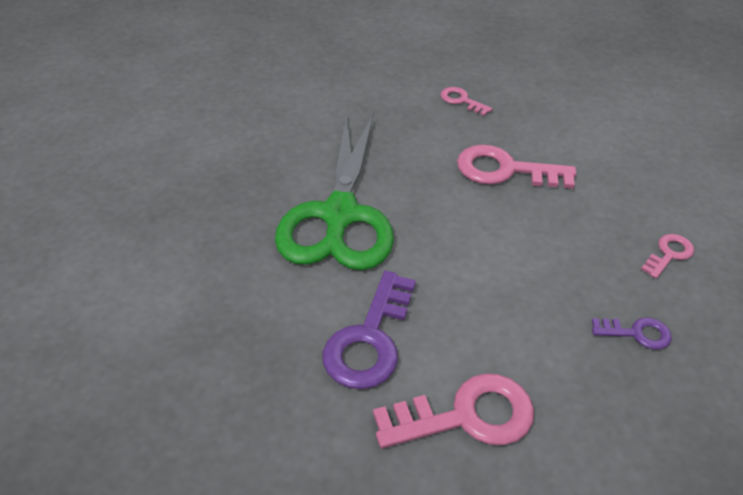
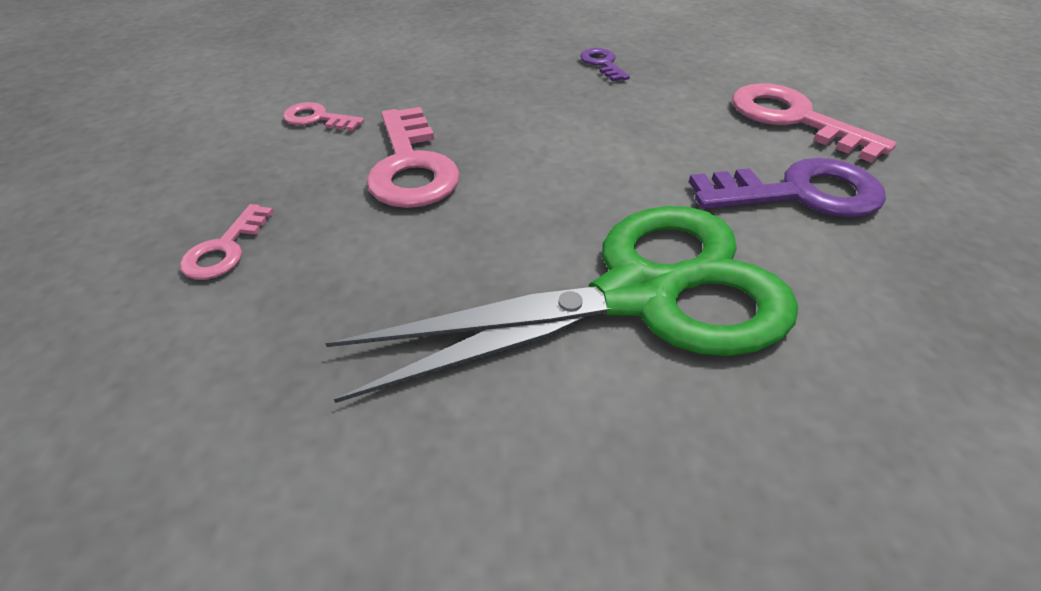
camera: 115 degrees left, 0 degrees up
pink key [641,234,694,279] -> pink key moved to [283,102,364,131]

